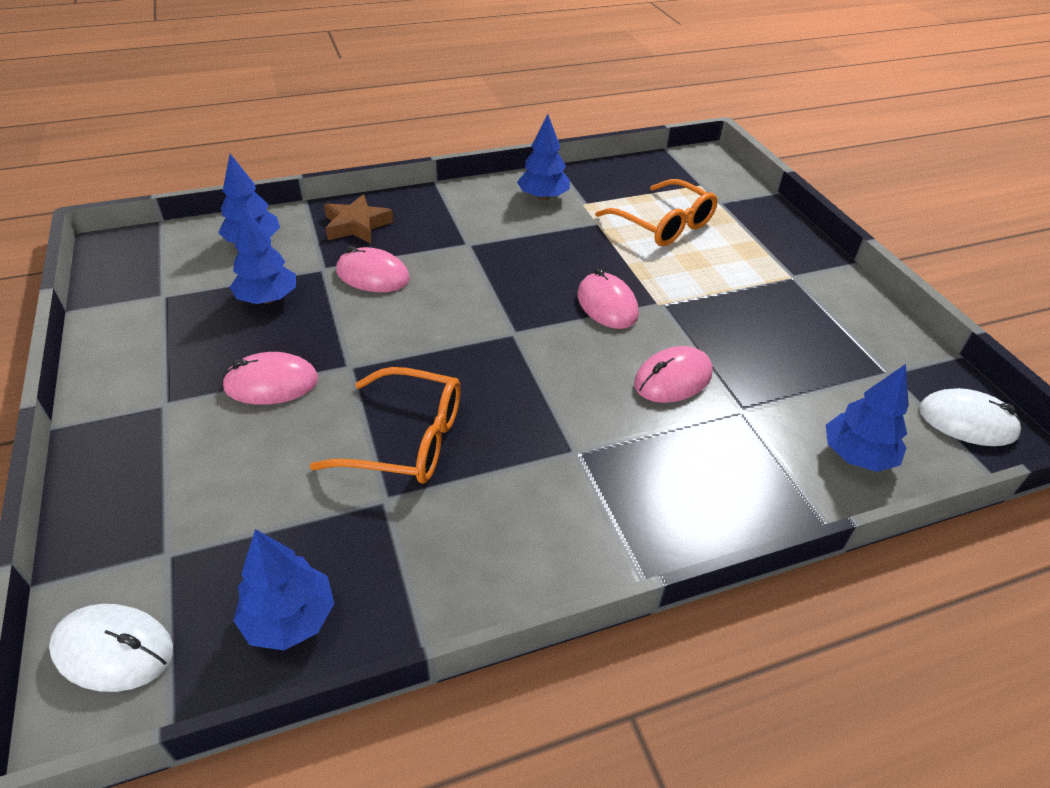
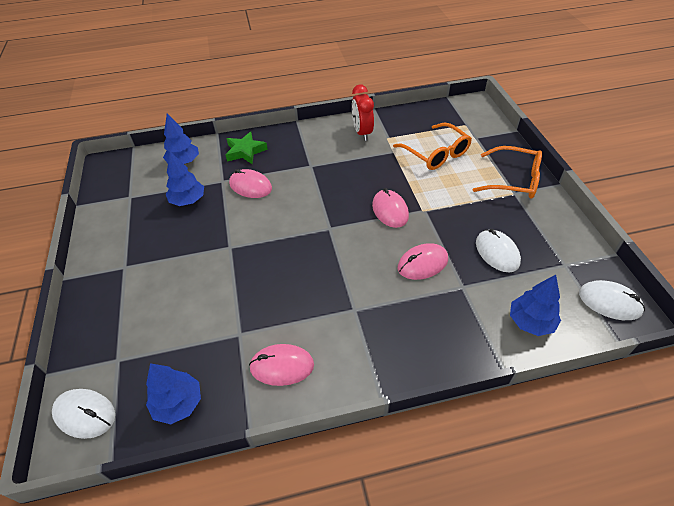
camera: 10 degrees right, 5 degrees up
pink mouse [222,352,318,405] -> pink mouse moved to [249,344,314,386]
orange glasses [310,367,461,484] -> orange glasses moved to [473,146,542,199]
brown star [324,194,394,243] -> green star [226,132,268,164]
blue tree [517,114,570,201] -> red clock [352,84,374,141]
none -> white mouse [476,229,521,272]

